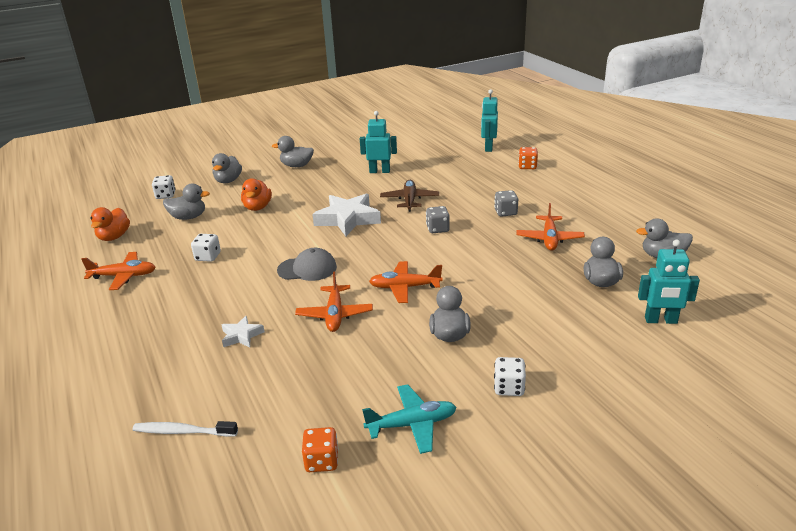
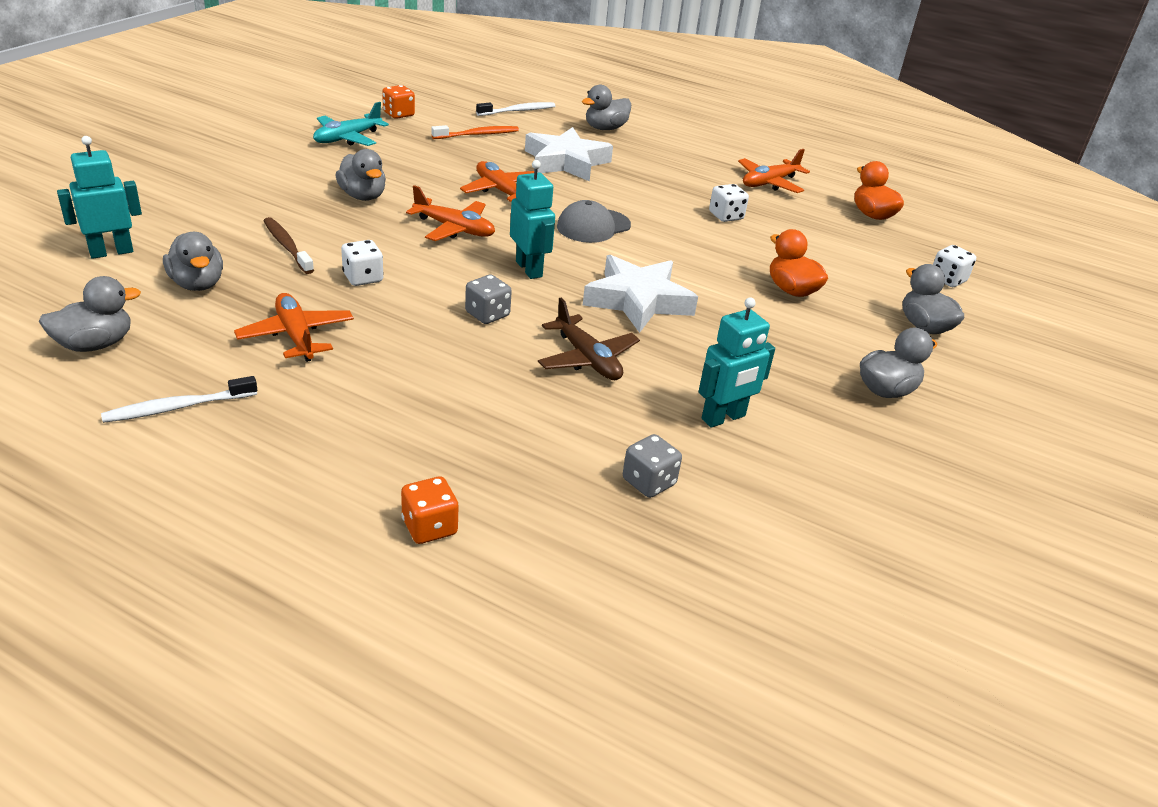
camera: 140 degrees right, 5 degrees up
grey duck [163,184,210,220] -> grey duck moved to [582,85,631,130]
white star [222,316,265,348] -> white star [525,127,613,181], size x1.98
orange plane [369,261,442,303] -> orange plane turned 60 degrees clockwise [406,185,495,241]
turquoise robot [481,89,498,152] -> turquoise robot moved to [510,160,555,279]
grey dice [494,190,518,217] -> grey dice moved to [623,434,682,498]
white dice [494,357,526,396] -> white dice moved to [341,240,383,286]
none -> white toothbrush [101,376,257,423]
none -> brown toothbrush [264,217,314,274]
none -> orange toothbrush [431,125,519,139]

